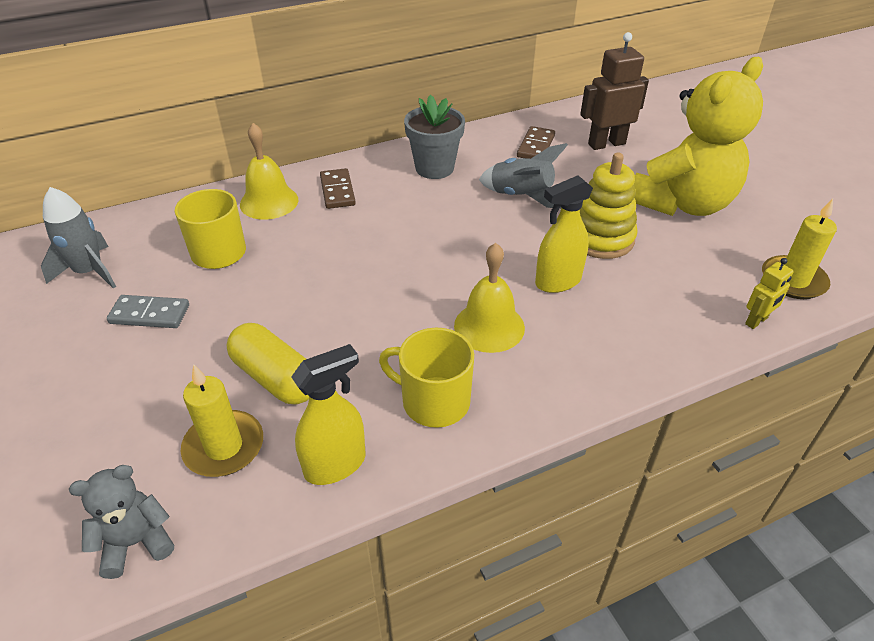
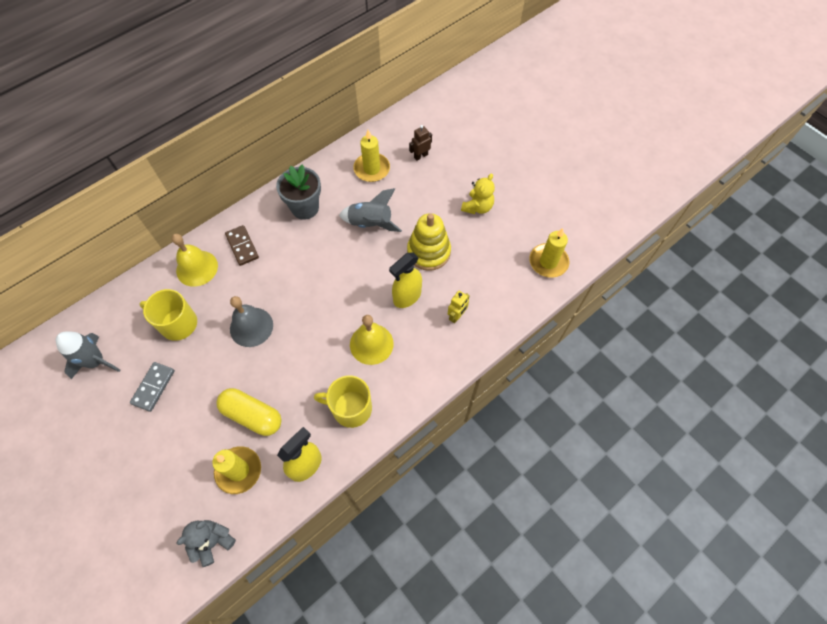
camera: 15 degrees left, 20 degrees up
grey domino [107,295,189,328] -> grey domino turned 60 degrees counterclockwise [130,362,175,412]
brown domino [517,126,555,159] -> yellow candle [353,130,390,182]
brown robot [580,32,649,150] -> brown robot [409,125,432,161], size x0.54
yellow teddy bear [634,57,763,216] -> yellow teddy bear [461,173,495,214], size x0.46
yellow robot [745,258,794,329] -> yellow robot moved to [448,291,470,323]
none -> grey bell [230,296,273,347]

